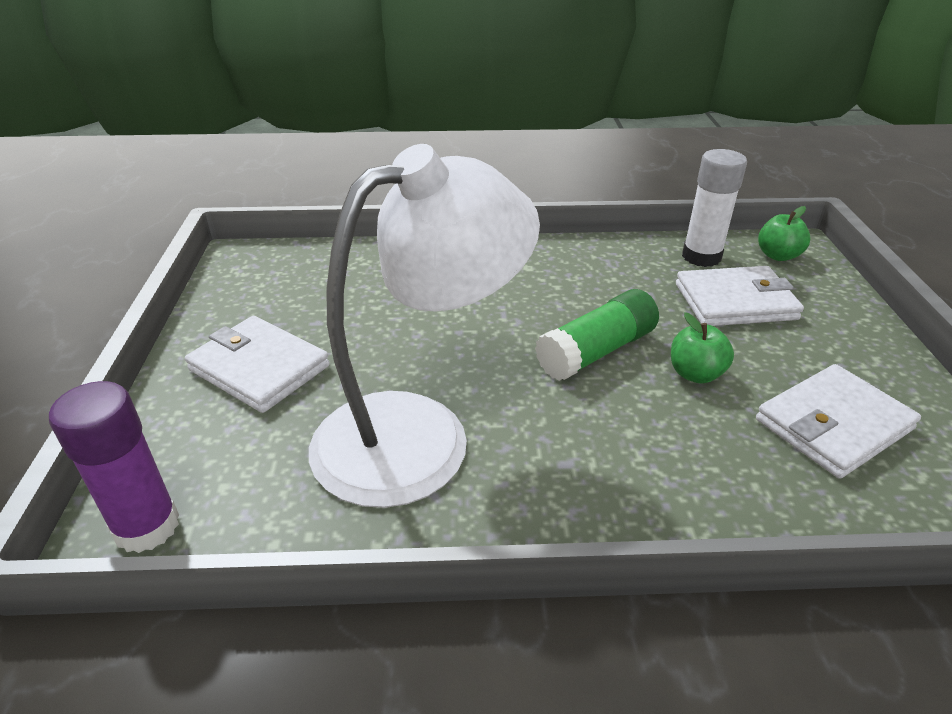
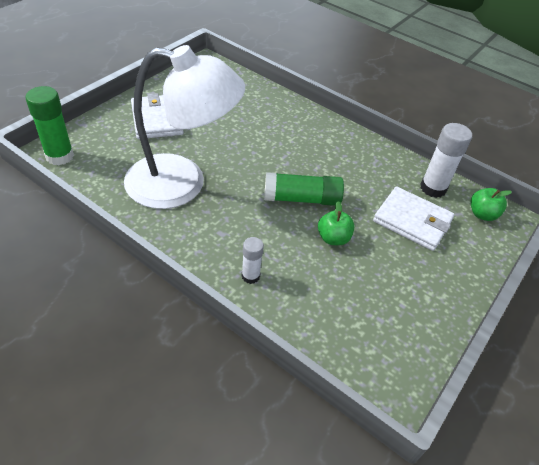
camera: 35 degrees right, 10 degrees up
purple glue stick [49,381,179,553] -> green glue stick [26,86,74,165]
white wallet [756,364,921,479] -> none
none -> white glue stick [242,237,264,284]

